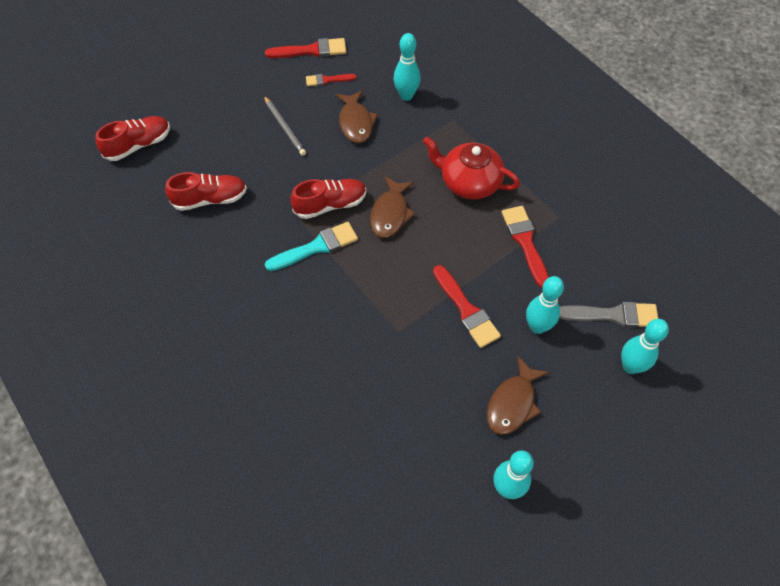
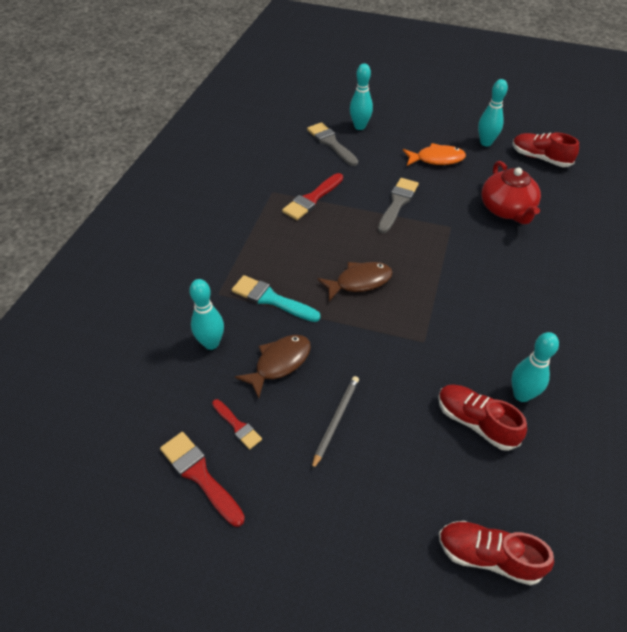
camera: 125 degrees left, 10 degrees down
turquoise brush [265,222,358,271] -> turquoise brush moved to [232,275,320,322]
red shoe [291,179,366,219] -> red shoe moved to [513,133,579,167]
red teapot [423,137,520,200] -> red teapot moved to [481,161,541,224]
red brush [433,265,501,348] -> grey brush [378,178,419,233]
brown fish [487,356,549,435] -> orange fish [403,143,466,166]
turquoise bowling pin [526,276,564,334] -> turquoise bowling pin moved to [511,332,559,402]

